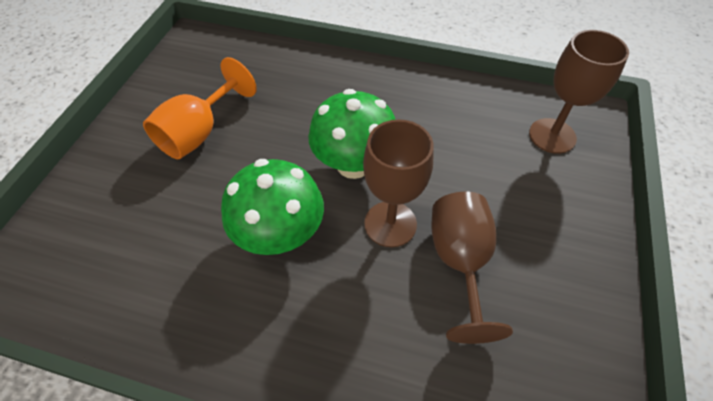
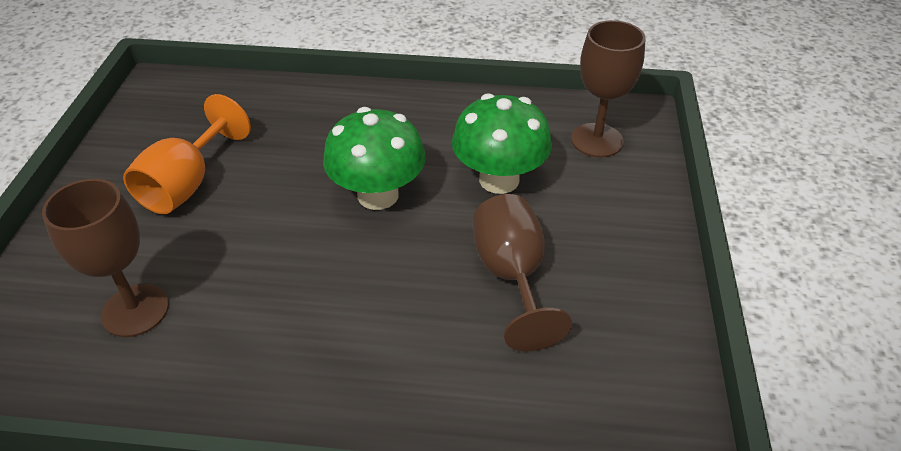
camera: 10 degrees left, 10 degrees down
green mushroom [221,159,324,255] -> green mushroom moved to [452,93,552,194]
brown goblet [363,119,433,247] -> brown goblet moved to [42,179,169,337]

